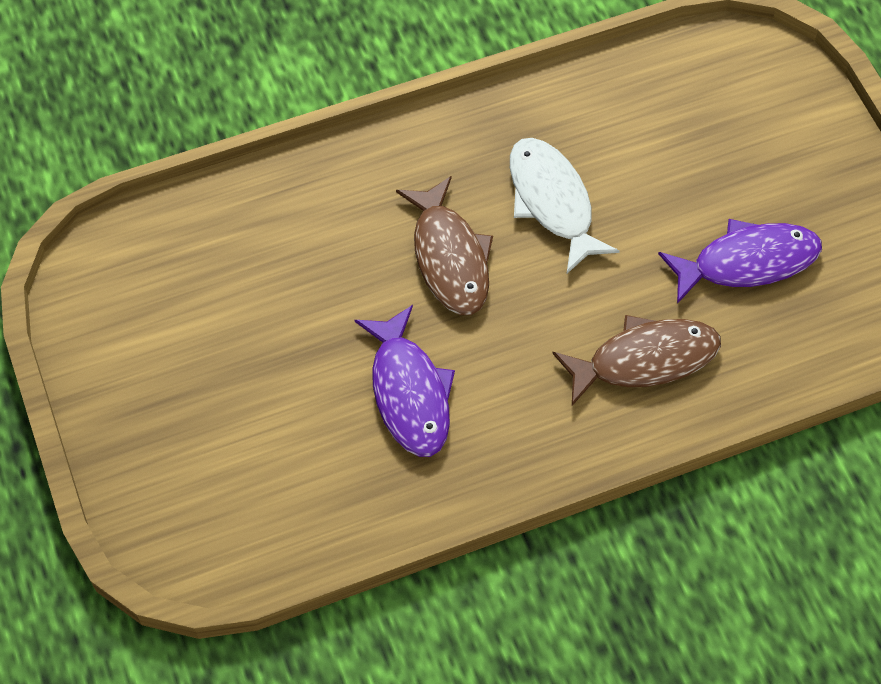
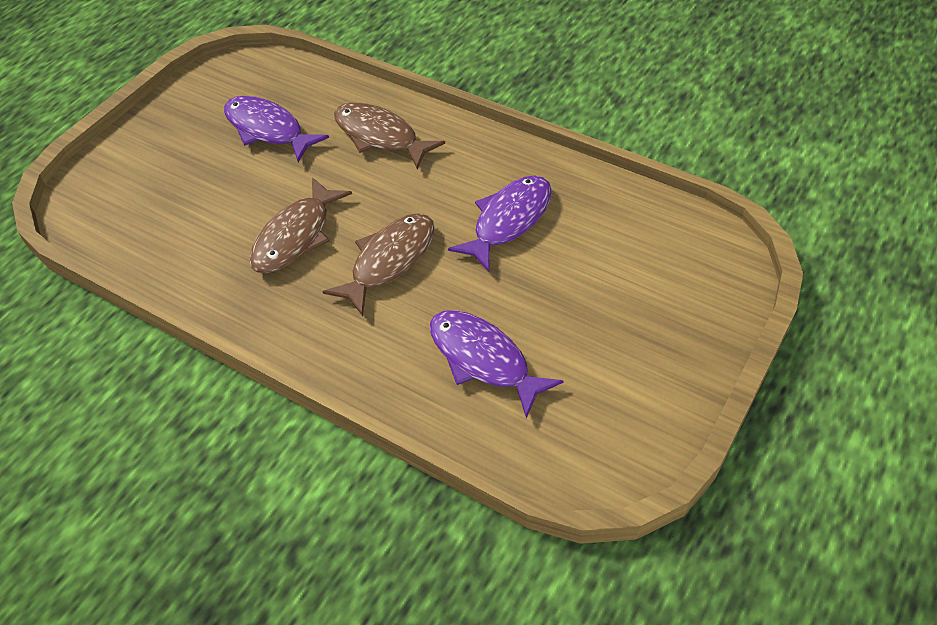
camera: 125 degrees left, 10 degrees down
white fish [510,138,620,273] -> brown fish [249,177,352,273]
none -> purple fish [430,310,564,418]

